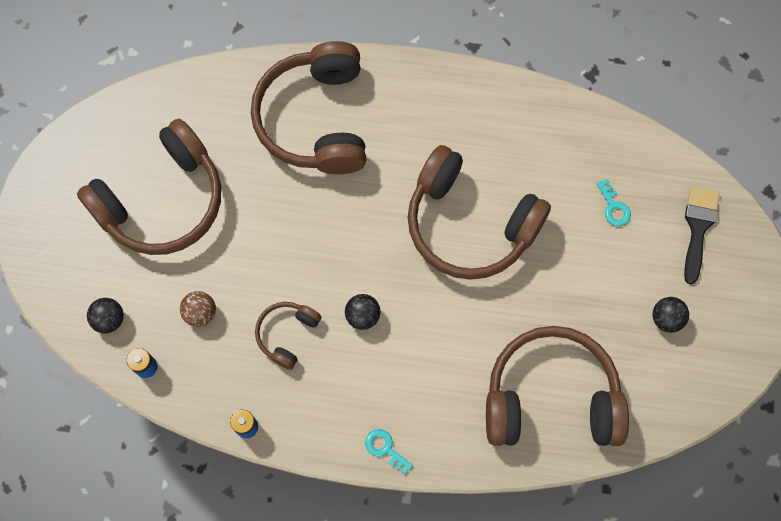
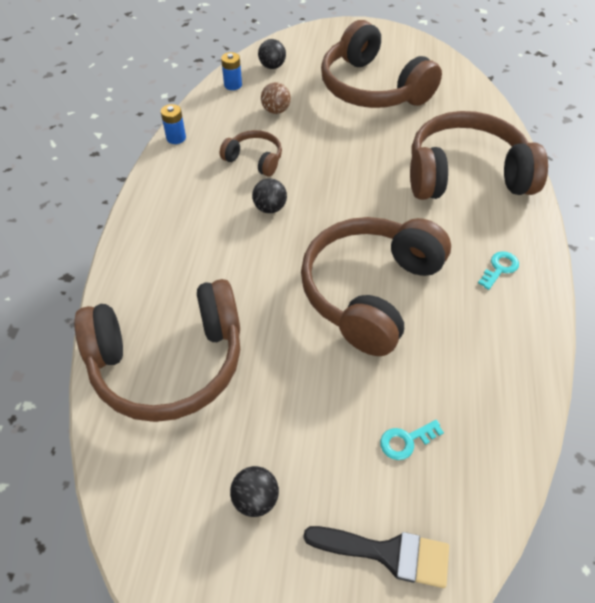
camera: 90 degrees right, 20 degrees down
turquoise key [365,429,413,474] -> turquoise key moved to [478,251,519,290]
brown headphones [486,326,629,446] -> brown headphones turned 75 degrees clockwise [74,279,240,422]

